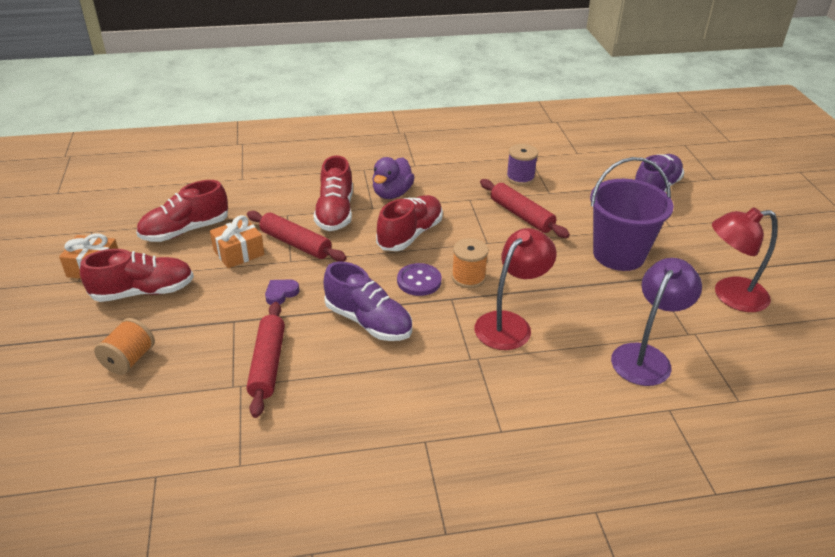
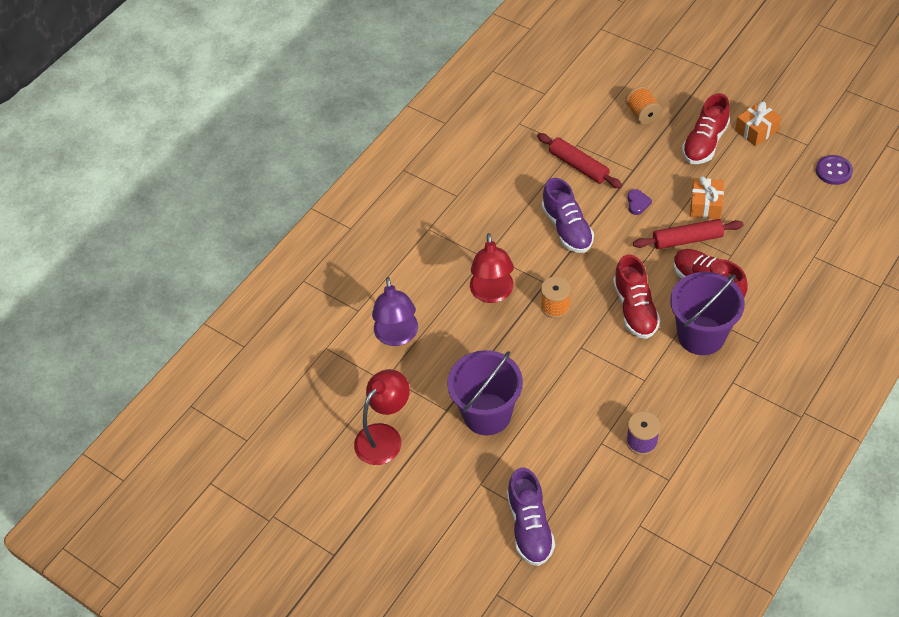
camera: 140 degrees right, 15 degrees up
red shoe [136,180,228,242] -> none
purple shoe [323,261,412,341] -> purple shoe turned 105 degrees counterclockwise [542,178,594,253]
purple duck [372,157,415,199] -> purple bucket [670,272,745,355]
purple button [397,263,442,296] -> purple button moved to [816,155,853,185]
red rolling pin [480,179,570,238] -> none

